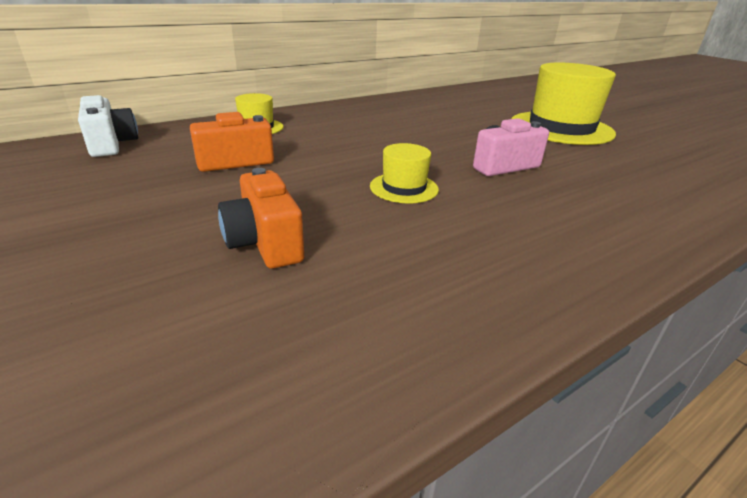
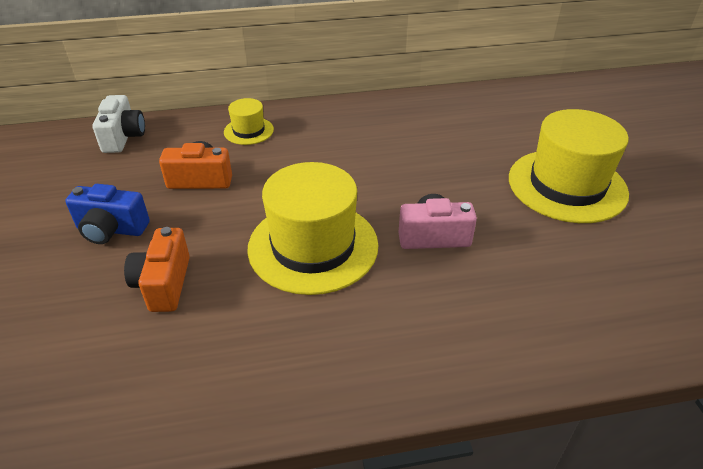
camera: 25 degrees right, 10 degrees up
yellow hat [370,143,439,203] -> yellow hat [247,162,378,295], size x2.07
none -> blue camera [65,184,150,244]

